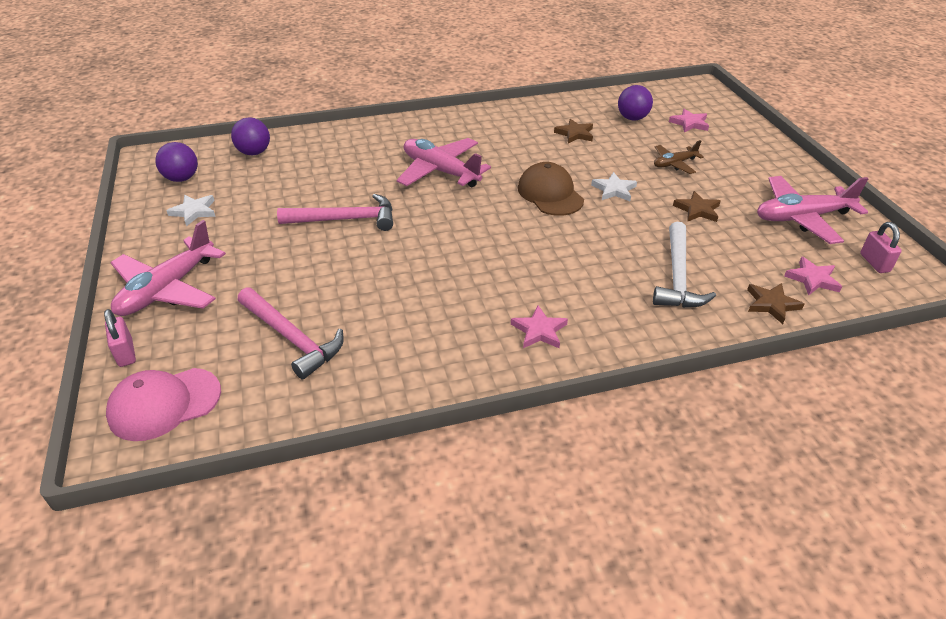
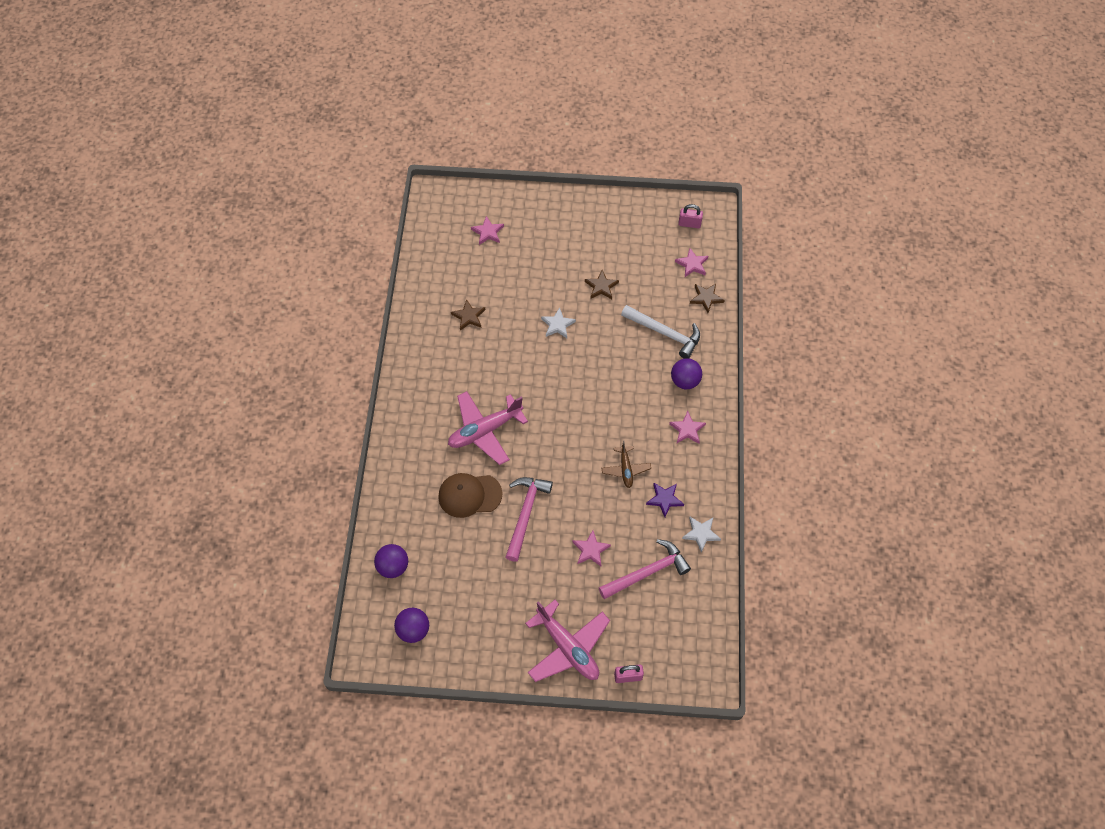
camera: 70 degrees left, 20 degrees up
pink cap [106,368,221,441] -> none
white star [166,195,216,226] -> white star moved to [682,517,721,553]
brown cap [518,162,584,216] -> brown cap moved to [438,473,502,518]
purple ball [618,85,653,121] -> purple ball moved to [671,358,702,389]
brown plane [654,140,704,174] -> brown plane moved to [602,441,651,488]
pink plane [757,176,868,244] -> none
none -> pink star [573,530,611,566]
none -> purple star [646,483,684,517]

